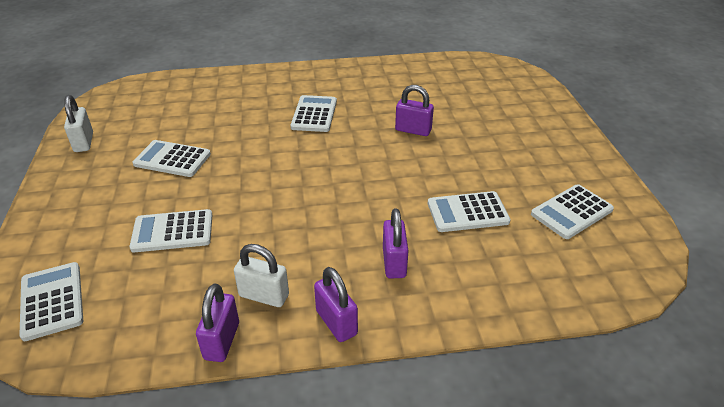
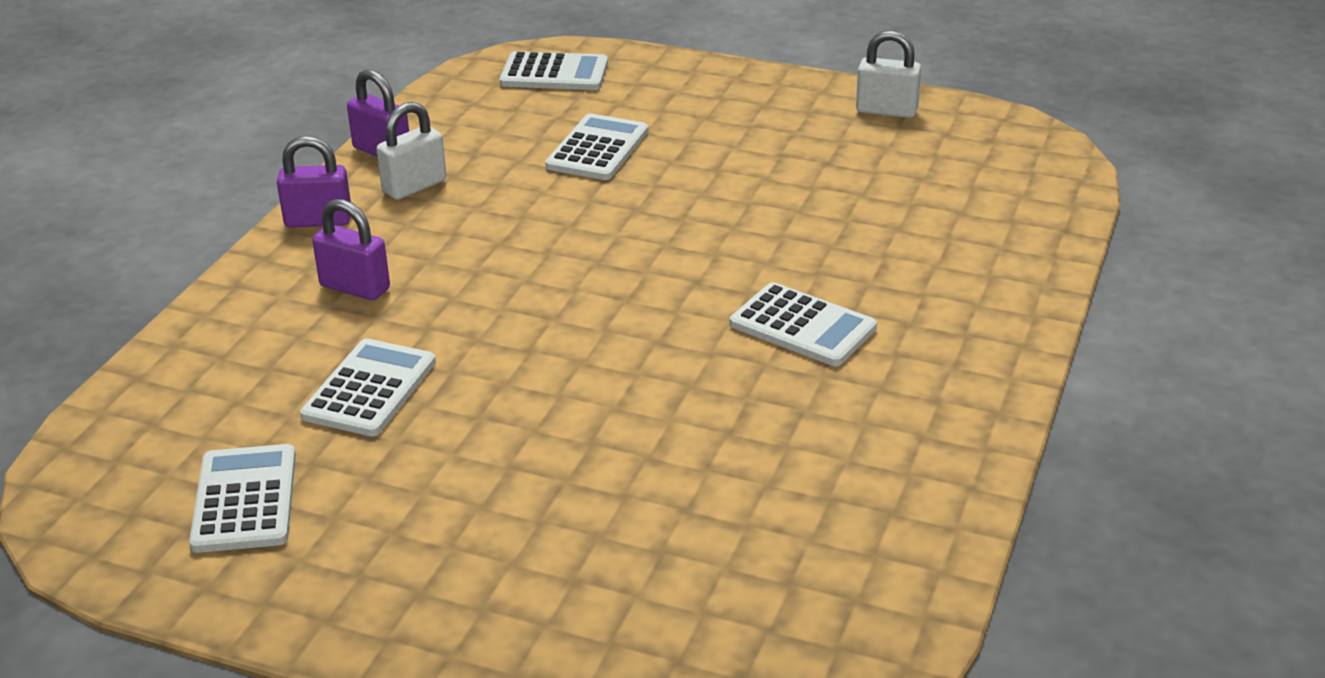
camera: 120 degrees right, 5 degrees down
white calculator [133,140,211,177] -> none
purple padlock [395,85,434,136] -> none

